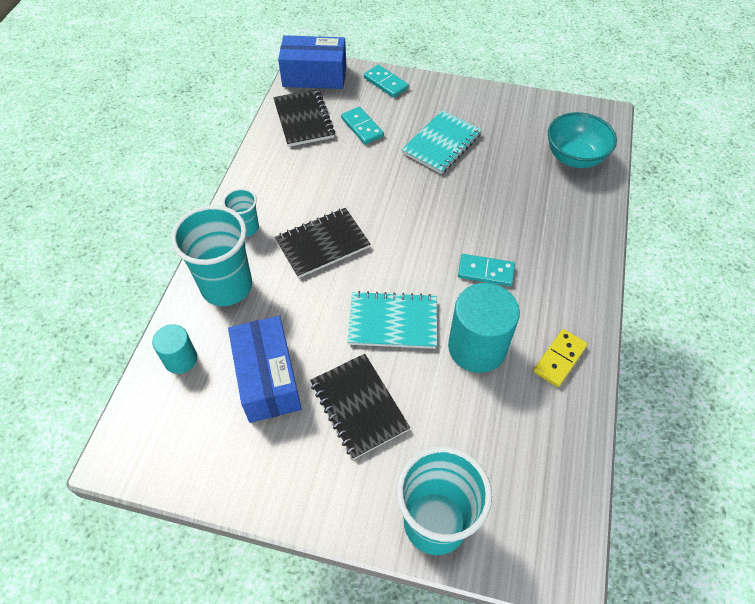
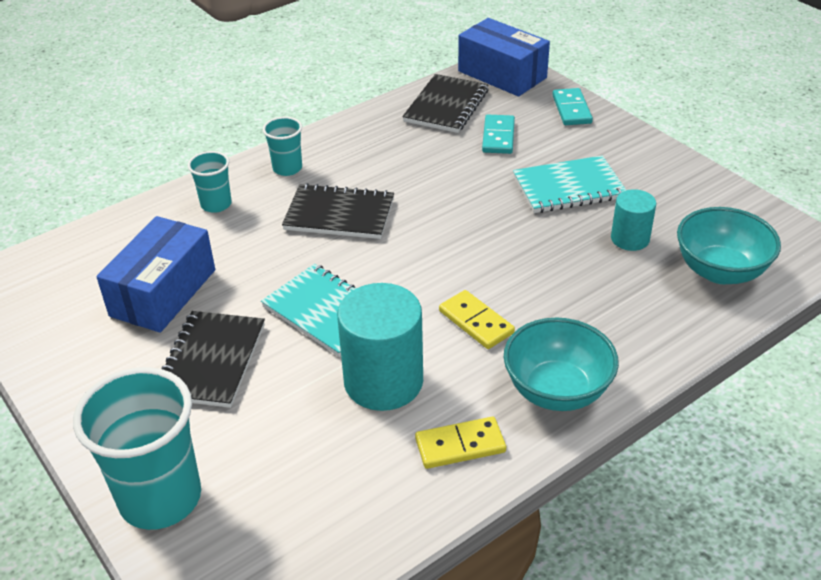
camera: 40 degrees right, 15 degrees down
turquoise cylinder [152,324,197,374] -> turquoise cylinder moved to [611,189,656,251]
turquoise cup [171,205,252,306] -> turquoise cup [188,151,232,213], size x0.51
turquoise domino [458,254,515,286] -> yellow domino [439,290,515,349]
none -> turquoise bowl [504,318,619,411]

